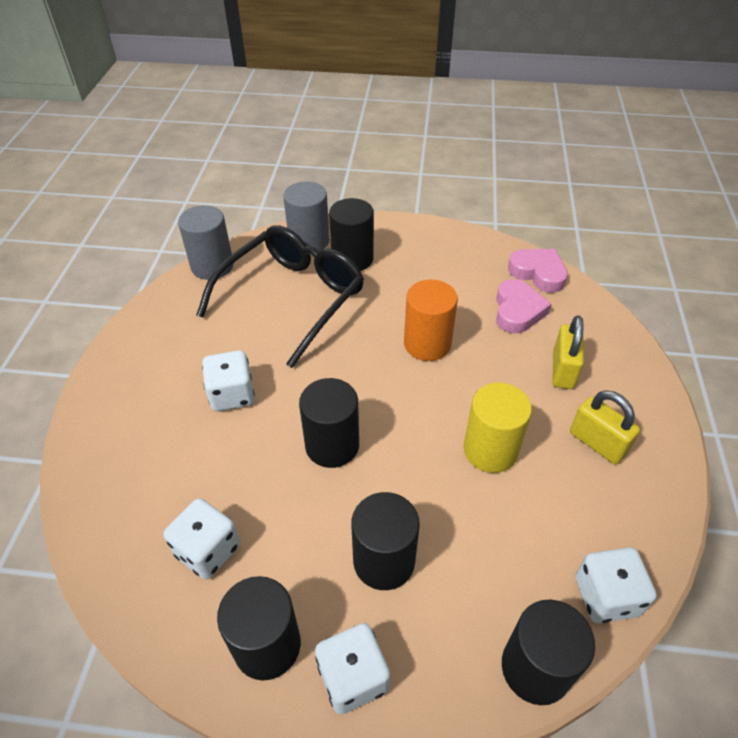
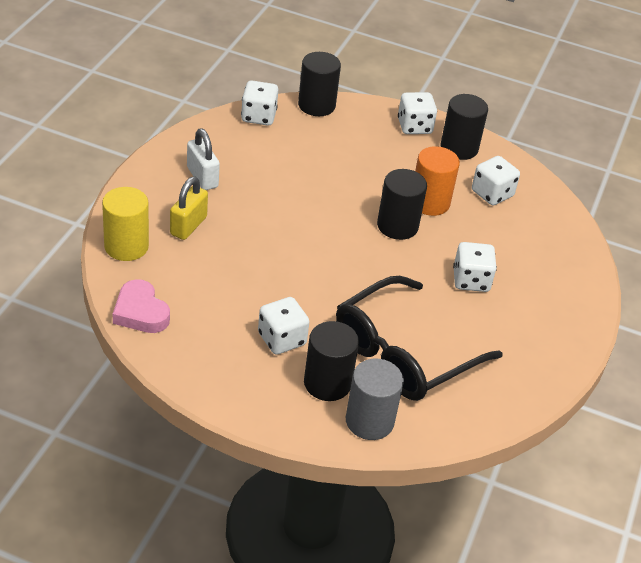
camera: 170 degrees left, 5 degrees down
grey cylinder [178,205,234,280] -> none
black cylinder [351,492,420,590] -> none
orange cylinder [404,280,458,361] -> orange cylinder moved to [415,146,460,216]
yellow cylinder [463,383,532,473] -> yellow cylinder moved to [102,187,149,261]
pink heart [496,279,551,333] -> none
yellow padlock [570,390,640,464] -> white padlock [187,128,220,190]
none -> white dice [258,297,309,355]

